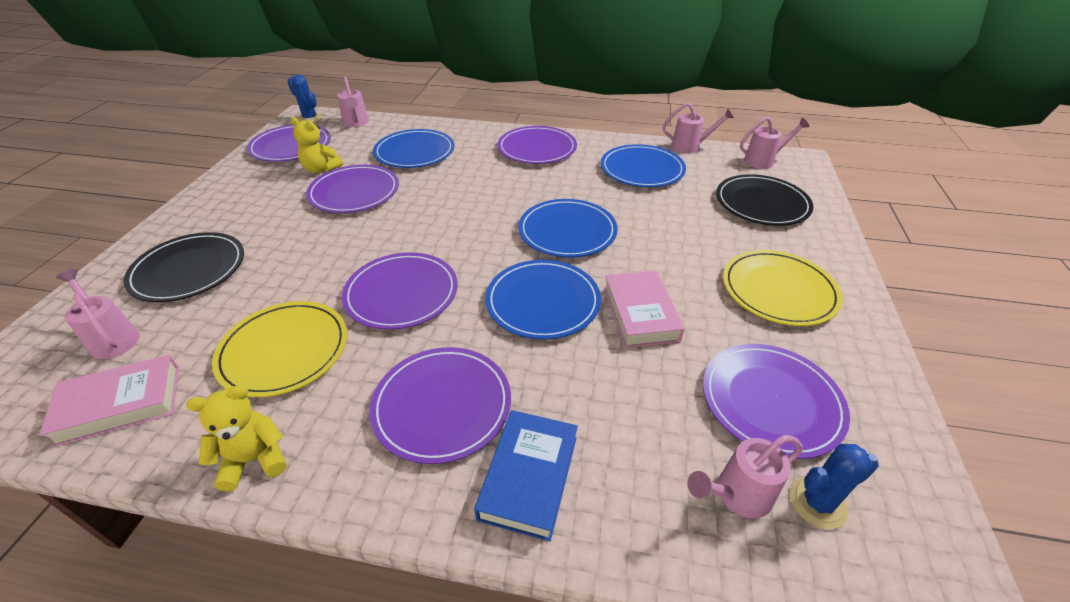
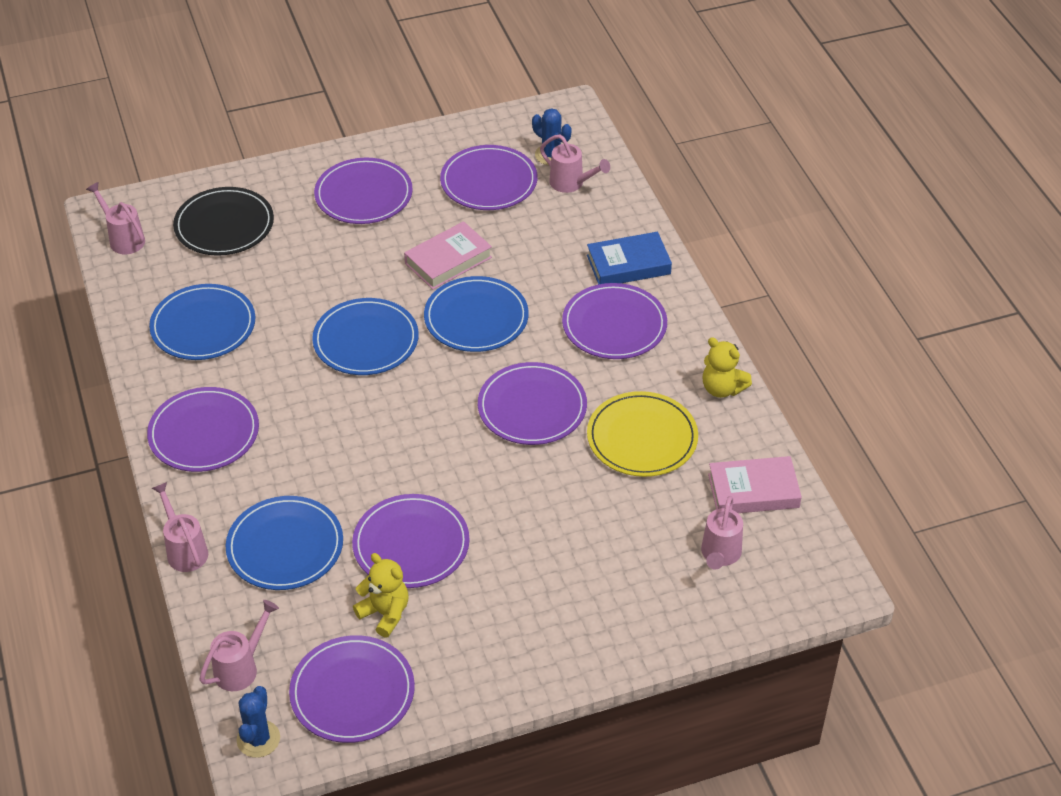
camera: 120 degrees left, 5 degrees up
pink book [39,355,179,447] -> pink book turned 45 degrees counterclockwise [708,456,802,513]
black plate [123,232,244,302] -> none
yellow teddy bear [291,117,343,173] -> yellow teddy bear turned 45 degrees counterclockwise [353,553,409,637]
pink watering can [663,103,734,154] -> pink watering can moved to [152,482,208,572]
yellow plate [723,250,843,326] -> purple plate [314,158,413,224]

